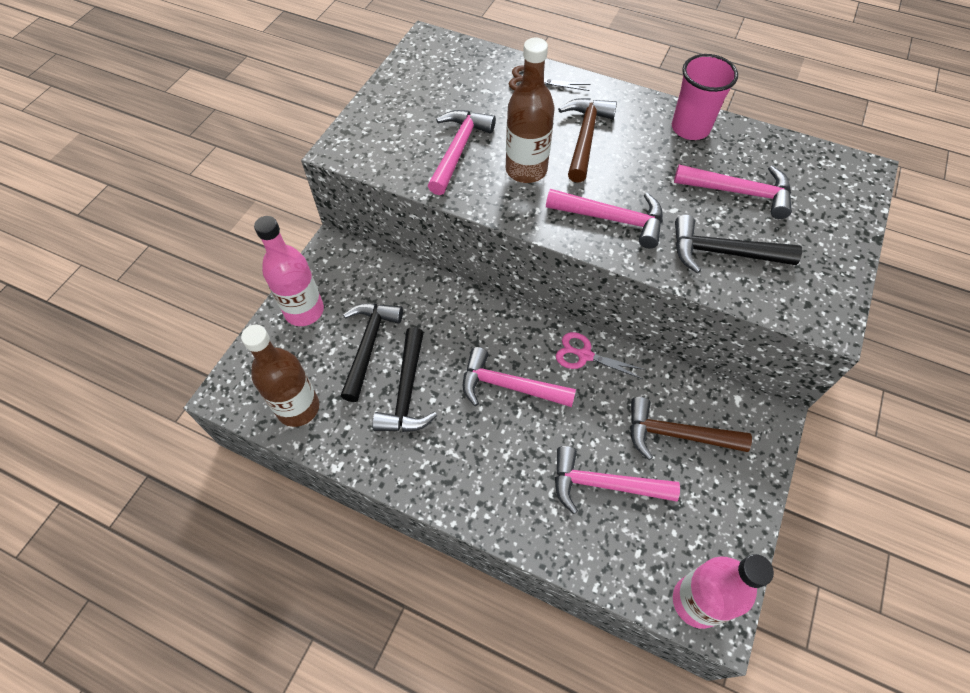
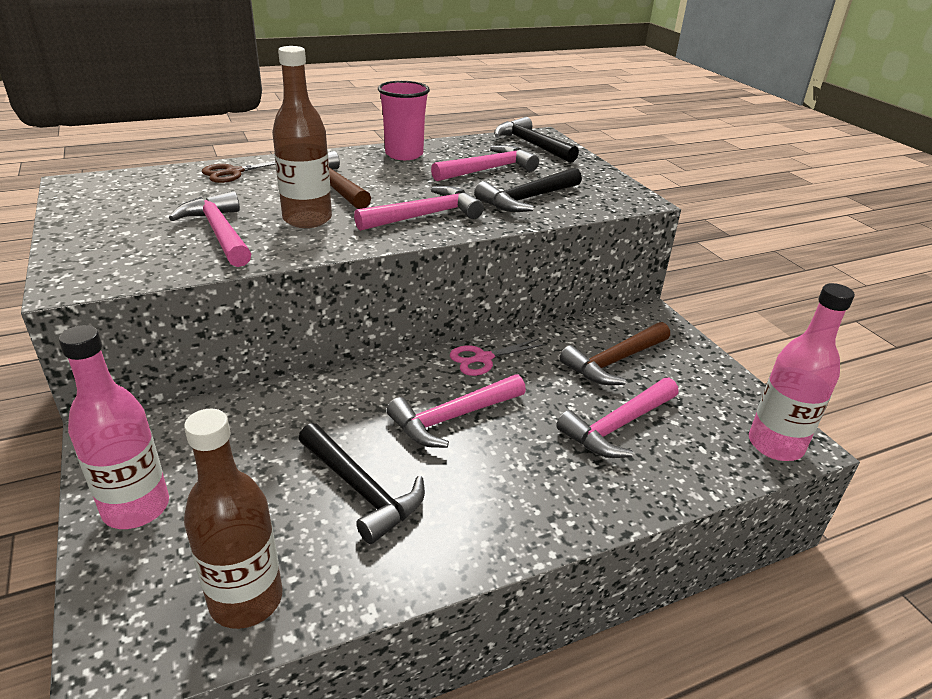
camera: 50 degrees left, 25 degrees down
black hammer [340,304,403,402] -> black hammer moved to [494,117,579,163]

